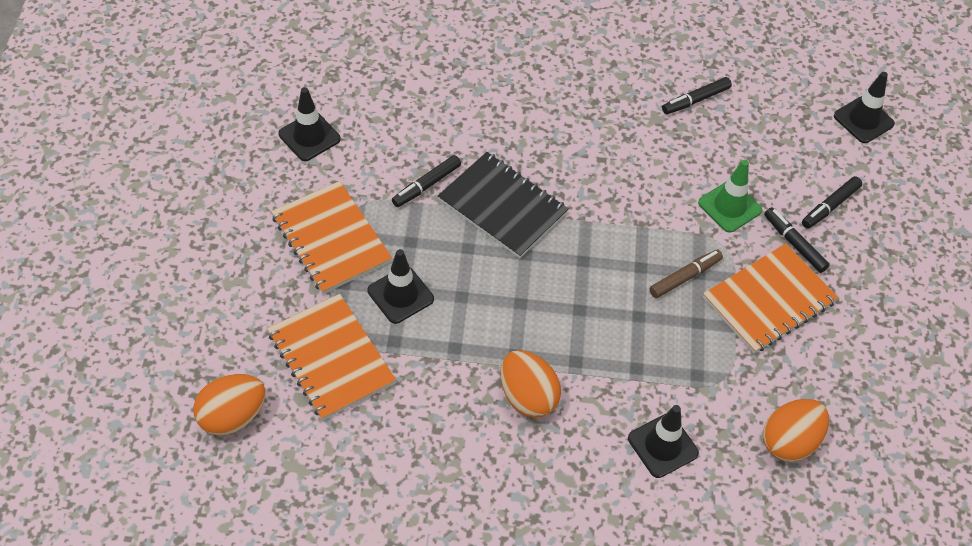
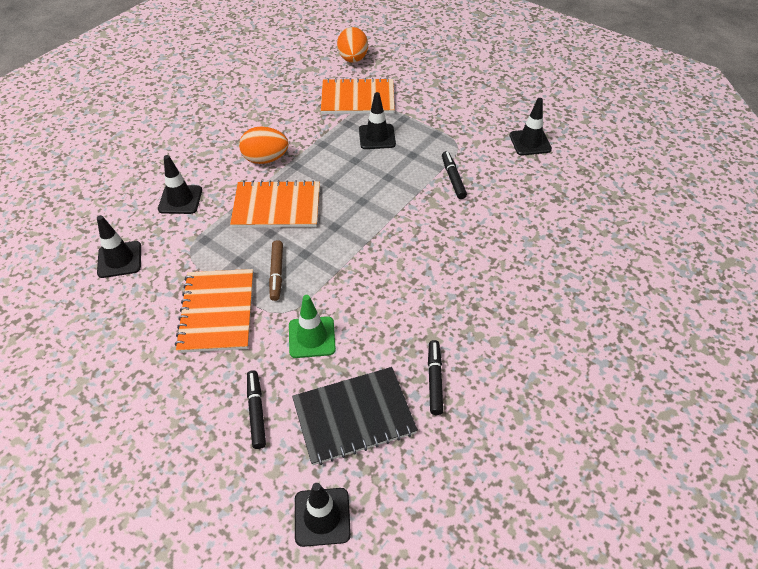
camera: 125 degrees right, 5 degrees down
orange notebook [271,181,392,294] -> orange notebook moved to [230,180,320,228]
black notebook [438,152,569,258] -> black notebook moved to [292,367,418,465]
orange egg [763,399,829,462] -> black traffic cone [97,215,141,278]
black marker [764,207,830,273] -> none

